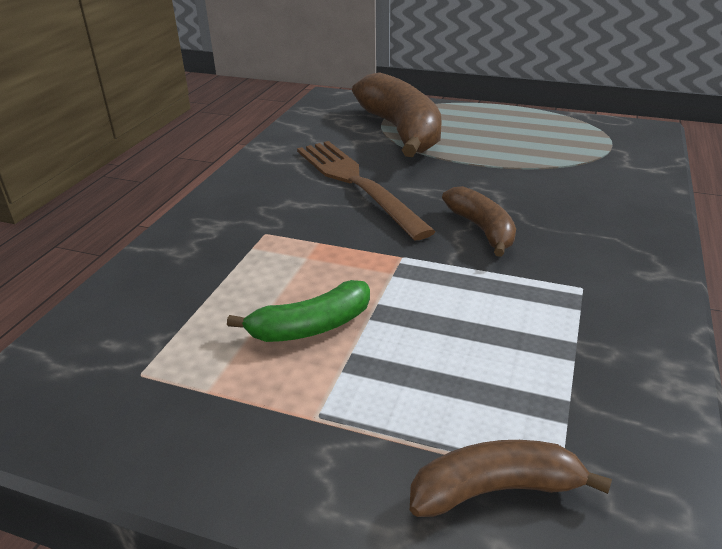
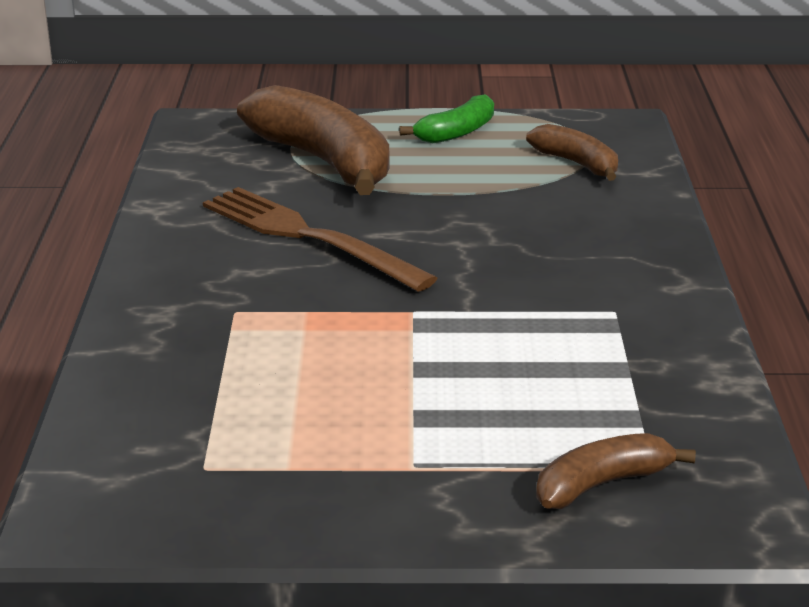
camera: 20 degrees left, 5 degrees down
green banana [227,280,370,342] -> green banana moved to [399,94,494,143]
brown banana [442,186,516,257] -> brown banana moved to [526,124,618,181]

